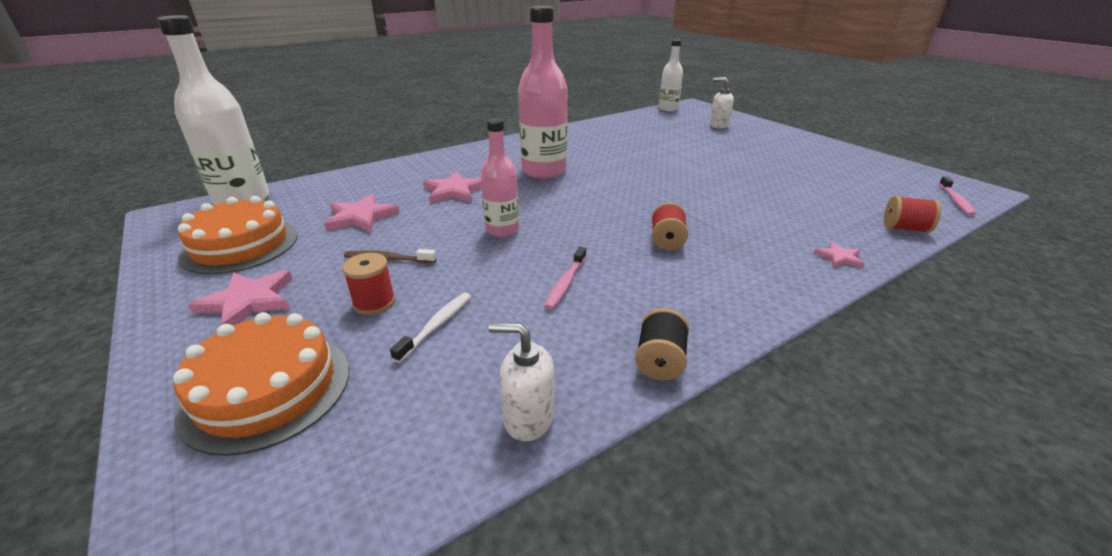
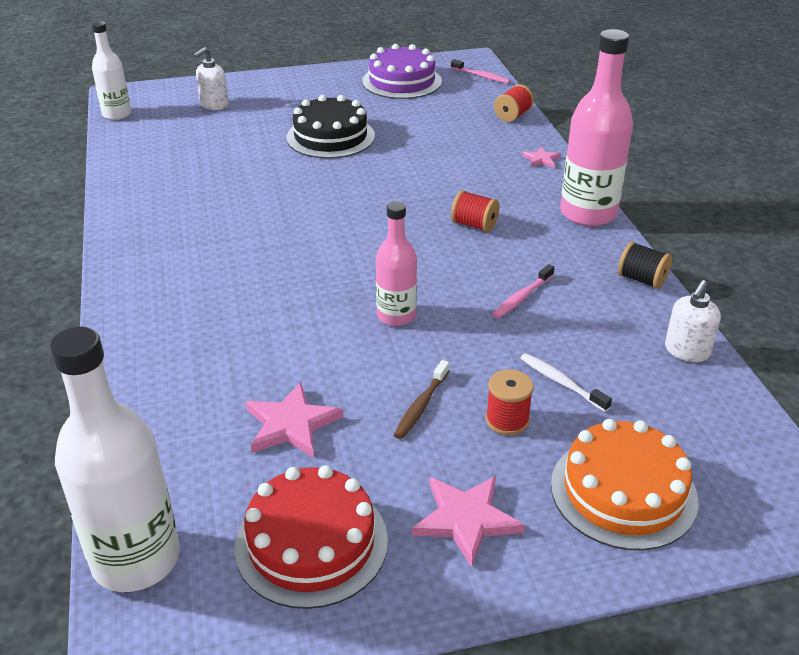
camera: 70 degrees left, 5 degrees up
orange cake [178,196,298,275] -> red cake [235,465,388,609]
pink star [423,171,482,203] -> none
pink bottle [518,6,568,178] -> pink bottle moved to [560,29,633,226]
pink toothbrush [544,247,586,310] -> pink toothbrush turned 90 degrees clockwise [492,264,555,319]
none -> black cake [286,95,375,159]
none -> purple cake [362,44,442,99]

